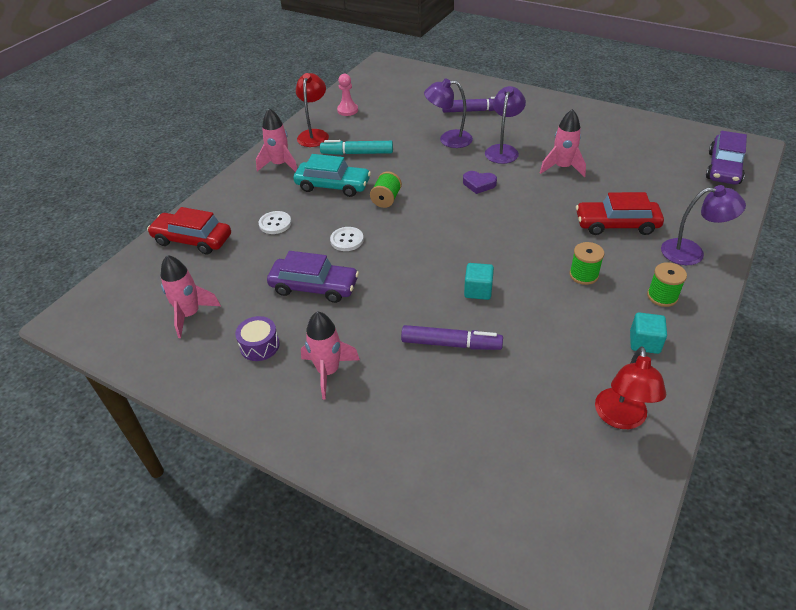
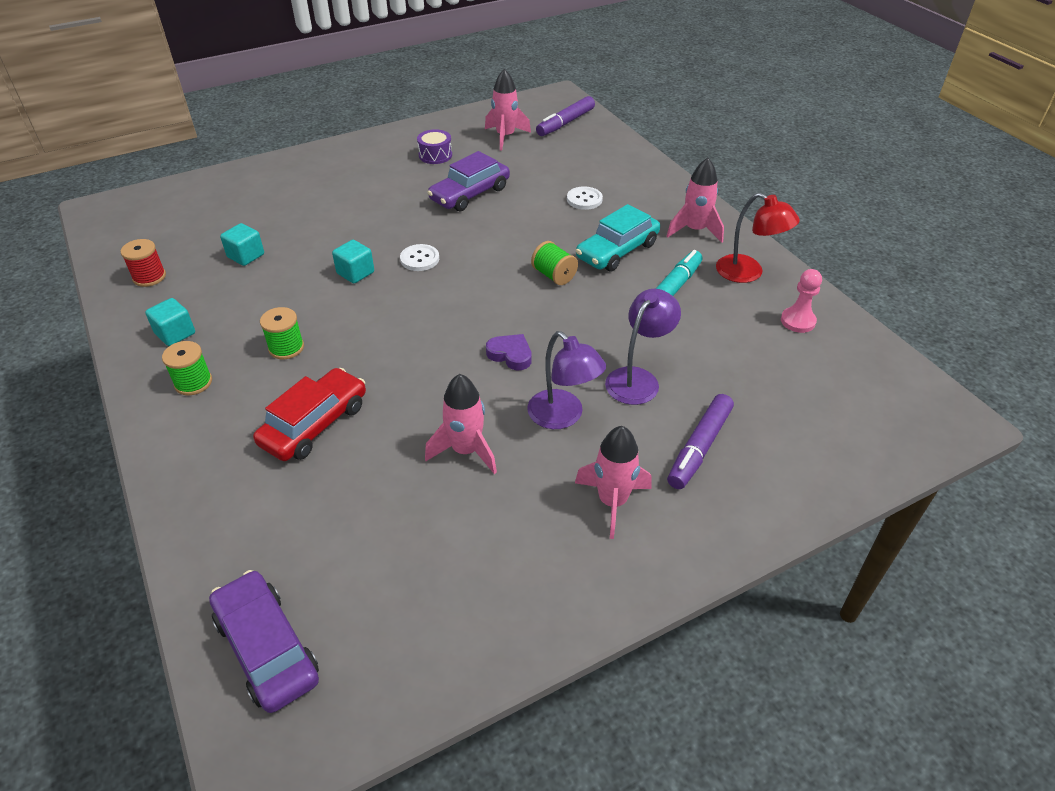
camera: 120 degrees right, 0 degrees up
red car [147,207,231,254] -> none
pink rocket [301,311,360,400] -> pink rocket moved to [575,426,652,539]
white button [330,227,364,251] -> white button moved to [400,244,439,271]
purple marker [401,325,503,350] -> purple marker moved to [536,96,595,136]
purple heart [463,171,497,194] -> purple heart turned 75 degrees clockwise [486,334,532,370]
red lamp [595,346,666,429] -> red spool [120,239,166,287]
purple lamp [661,185,746,265] -> none
none -> turquoise cube [220,223,264,266]

